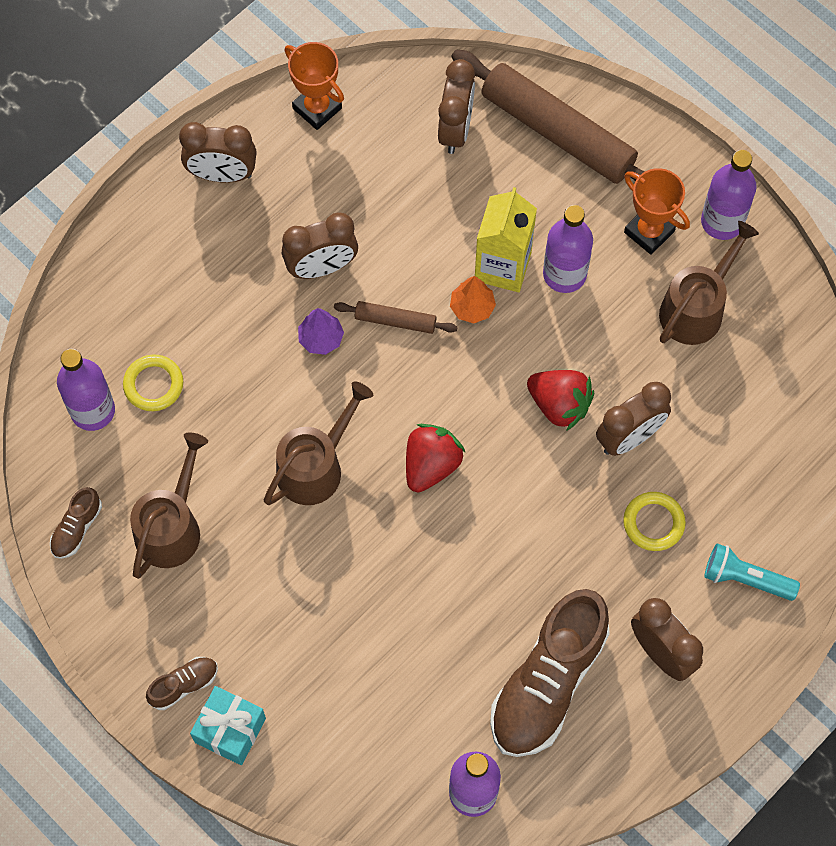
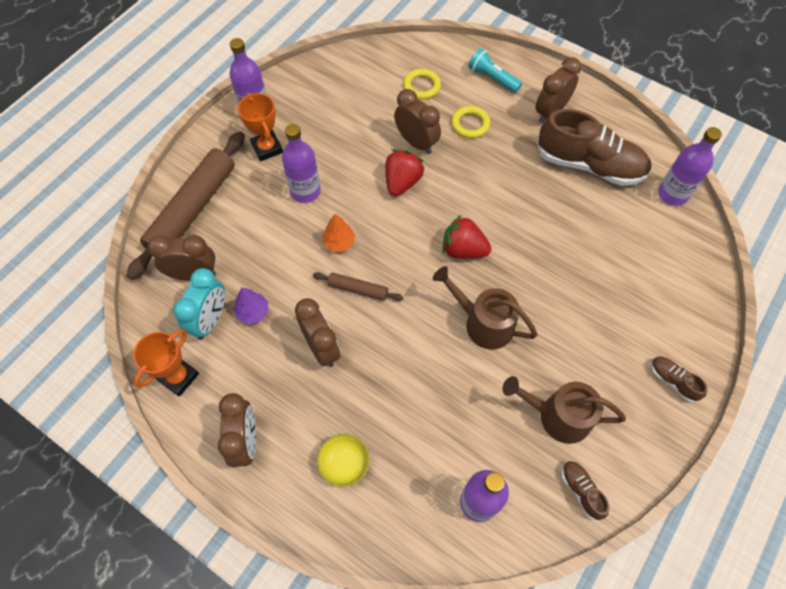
camera: 100 degrees left, 5 degrees down
brown shoe [50,487,102,559] -> brown shoe turned 135 degrees counterclockwise [561,461,609,520]
yellow ring [123,354,183,411] -> yellow ring moved to [403,69,441,100]
turquoise gift [190,686,266,765] -> none
purple tree [298,308,344,355] -> purple tree moved to [233,287,268,325]
brown rolling pin [334,301,458,334] -> brown rolling pin turned 75 degrees counterclockwise [313,272,403,301]
yellow carton [475,187,537,292] -> none
orange trophy [624,168,690,255] -> orange trophy turned 60 degrees counterclockwise [238,93,283,161]
brown watering can [659,221,759,345] -> none
turquoise flashlight [704,543,800,601] -> turquoise flashlight turned 120 degrees clockwise [468,48,522,93]
none -> turquoise clock [173,268,225,340]
none -> yellow bowl [317,434,370,487]

